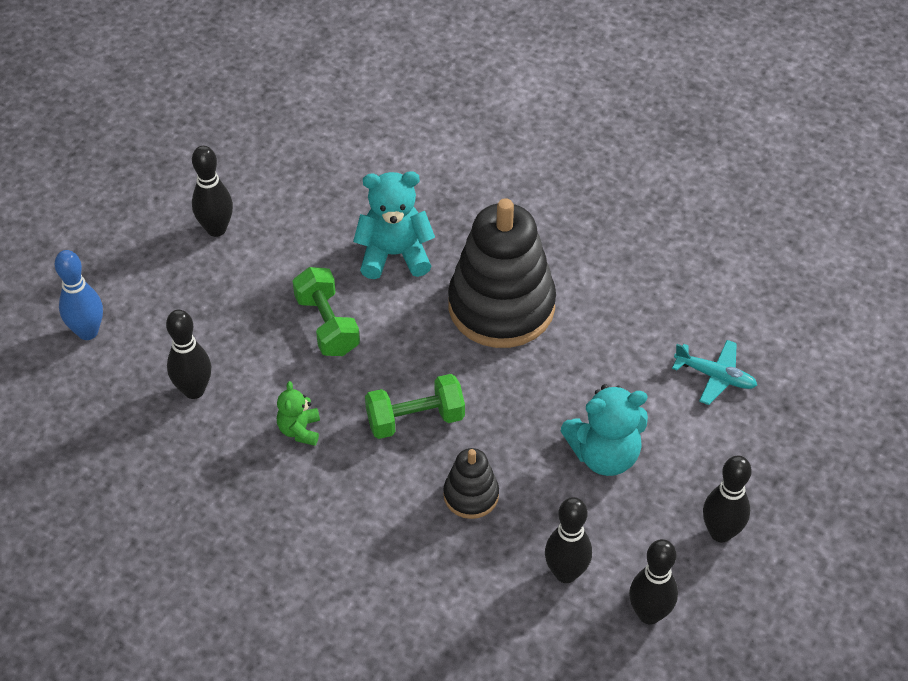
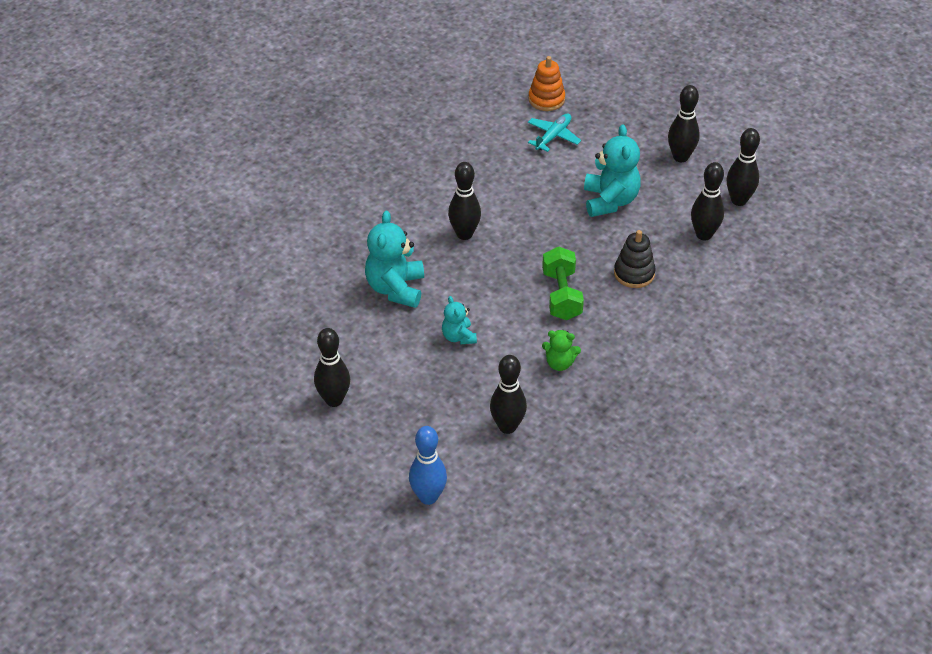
camera: 80 degrees left, 5 degrees down
green dumbbell [293,267,360,356] -> turquoise teddy bear [442,296,477,345]
black stacking toy [448,198,556,348] -> black bowling pin [448,162,481,240]
none -> orange stacking toy [528,56,565,111]

